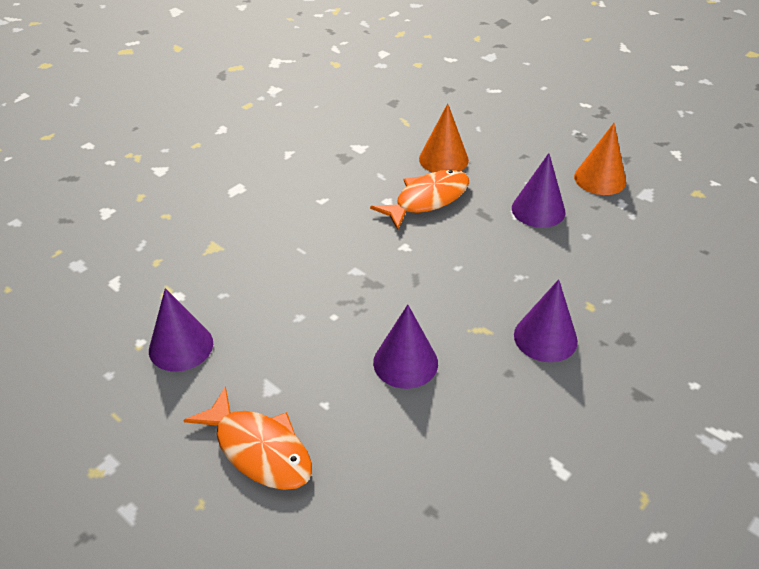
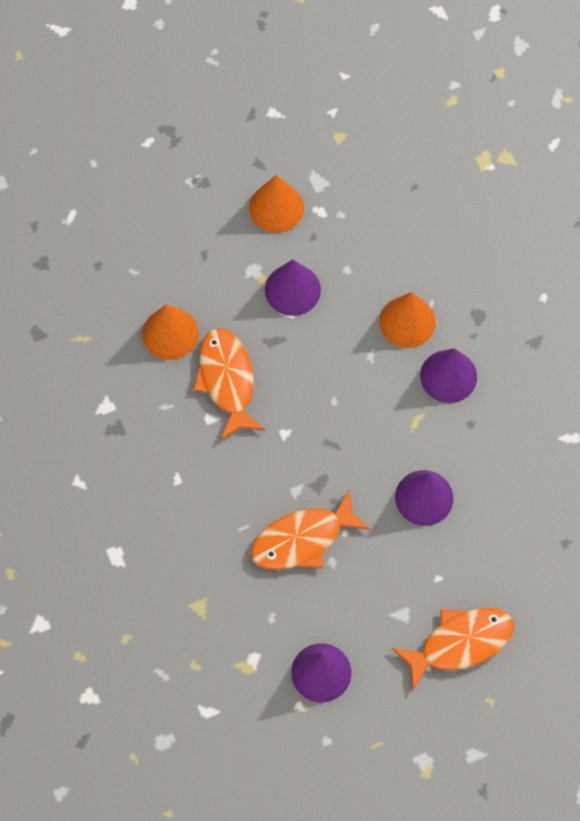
camera: 65 degrees left, 25 degrees up
none -> orange fish [250,490,370,570]
none -> orange cone [379,292,436,348]

